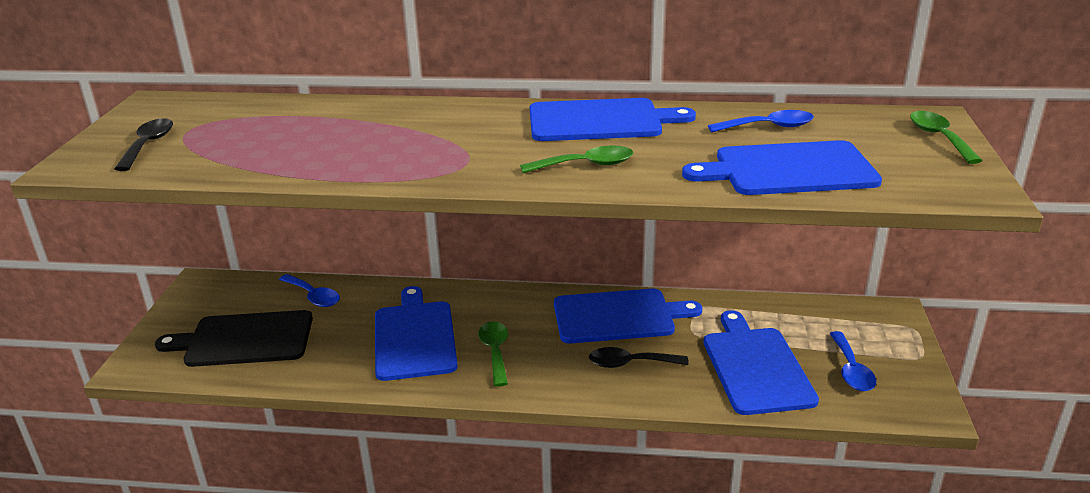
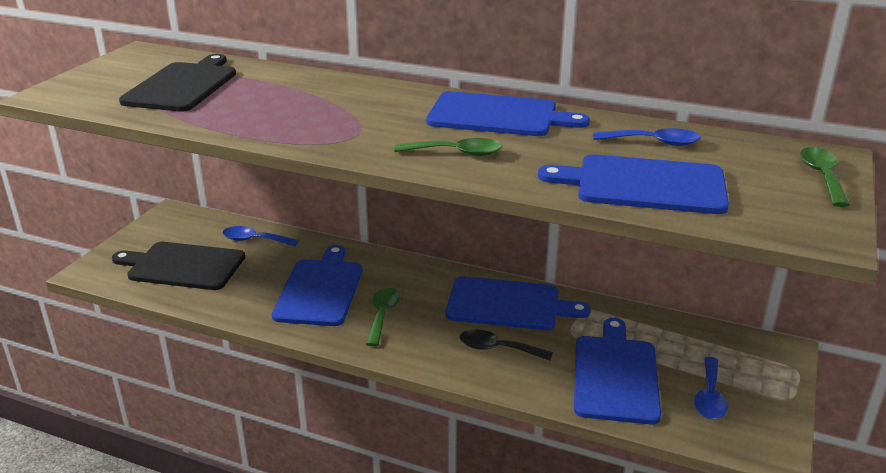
camera: 15 degrees right, 0 degrees up
black spoon [114,118,173,171] -> none
blue spoon [279,274,340,307] -> blue spoon turned 135 degrees clockwise [223,226,299,246]
none -> black cutting board [119,54,236,112]

